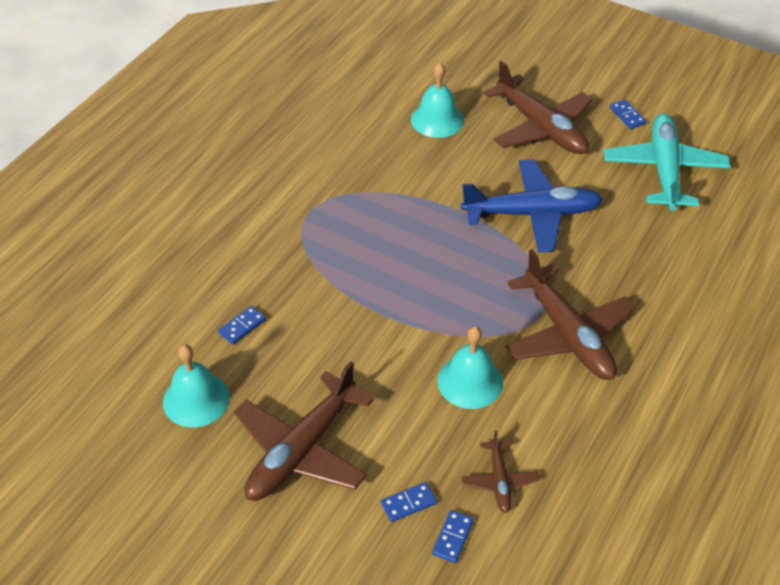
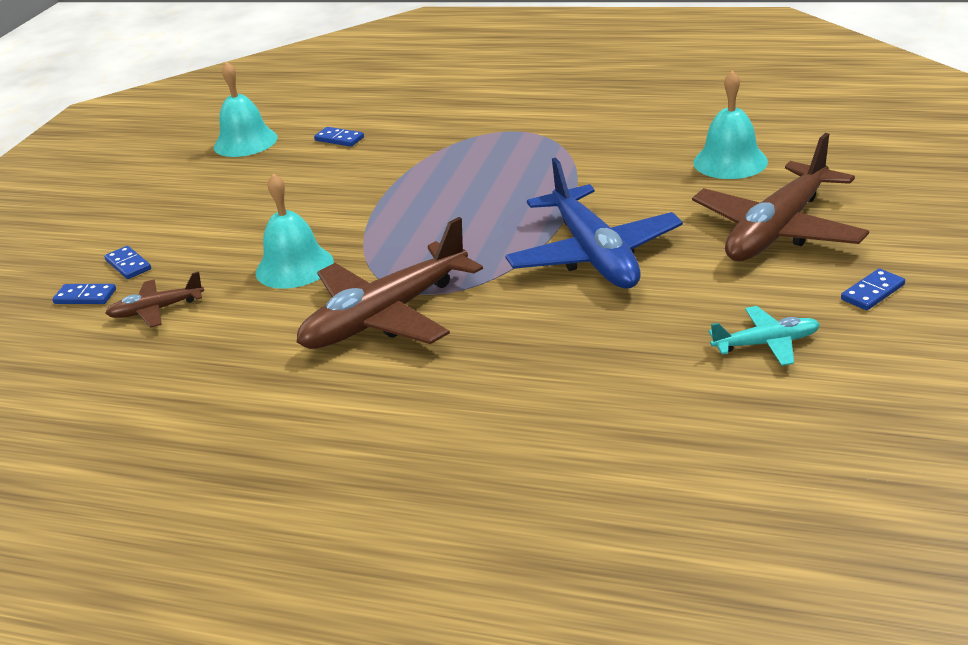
camera: 80 degrees right, 15 degrees down
brown plane [234,361,374,501] -> none
turquoise plane [604,113,731,211] -> turquoise plane [709,306,820,366], size x0.49

